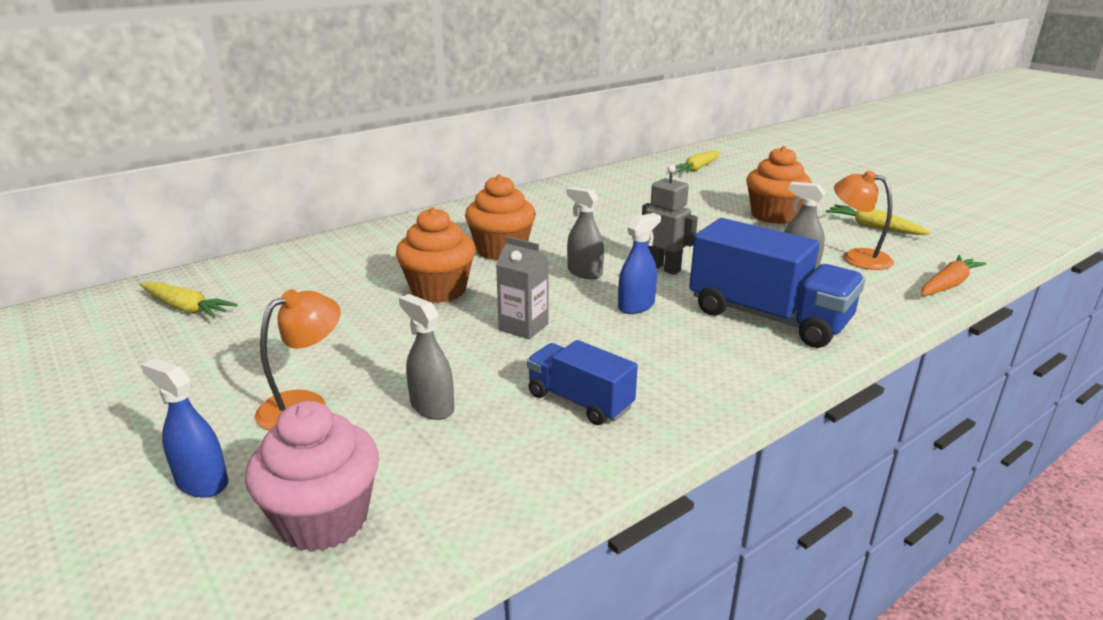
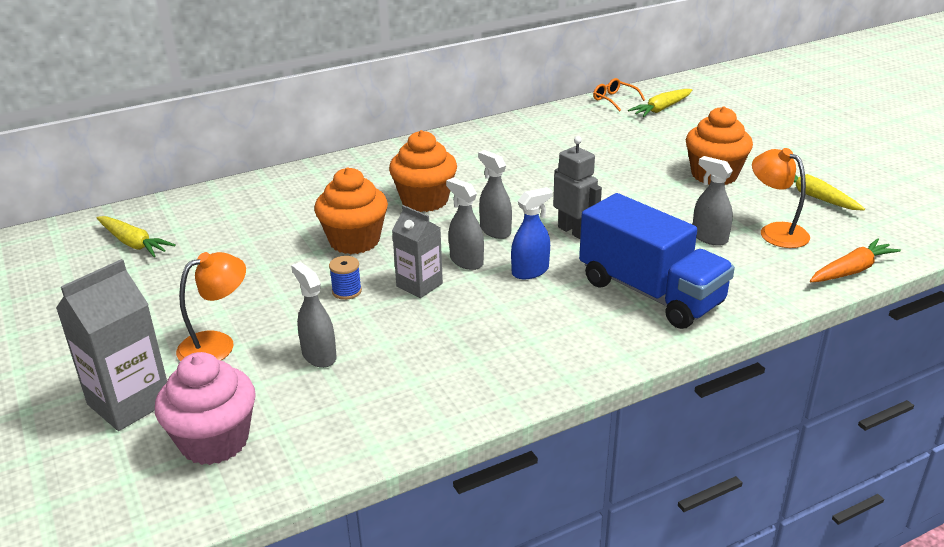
camera: 10 degrees right, 5 degrees up
blue spray bottle [141,358,228,497] -> grey carton [56,259,167,431]
blue truck [527,340,638,425] -> none
none -> blue spool [329,256,362,300]
none -> grey spray bottle [446,178,484,270]
none -> orange glasses [593,78,645,112]

